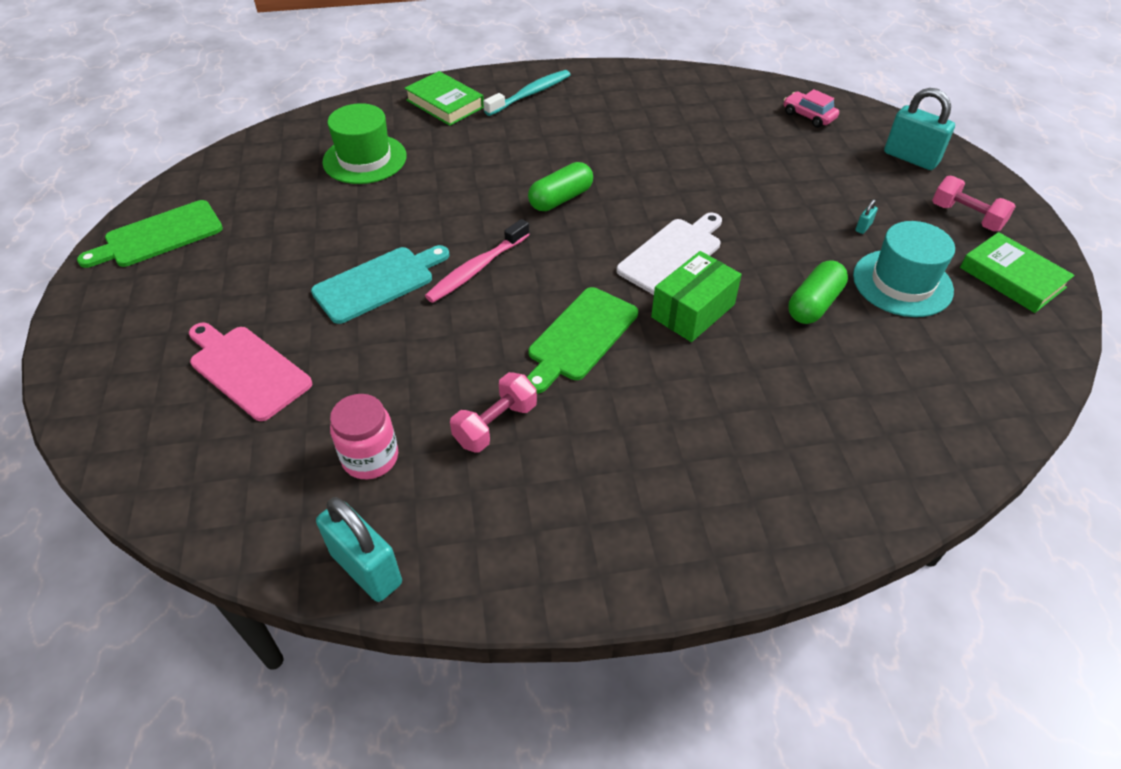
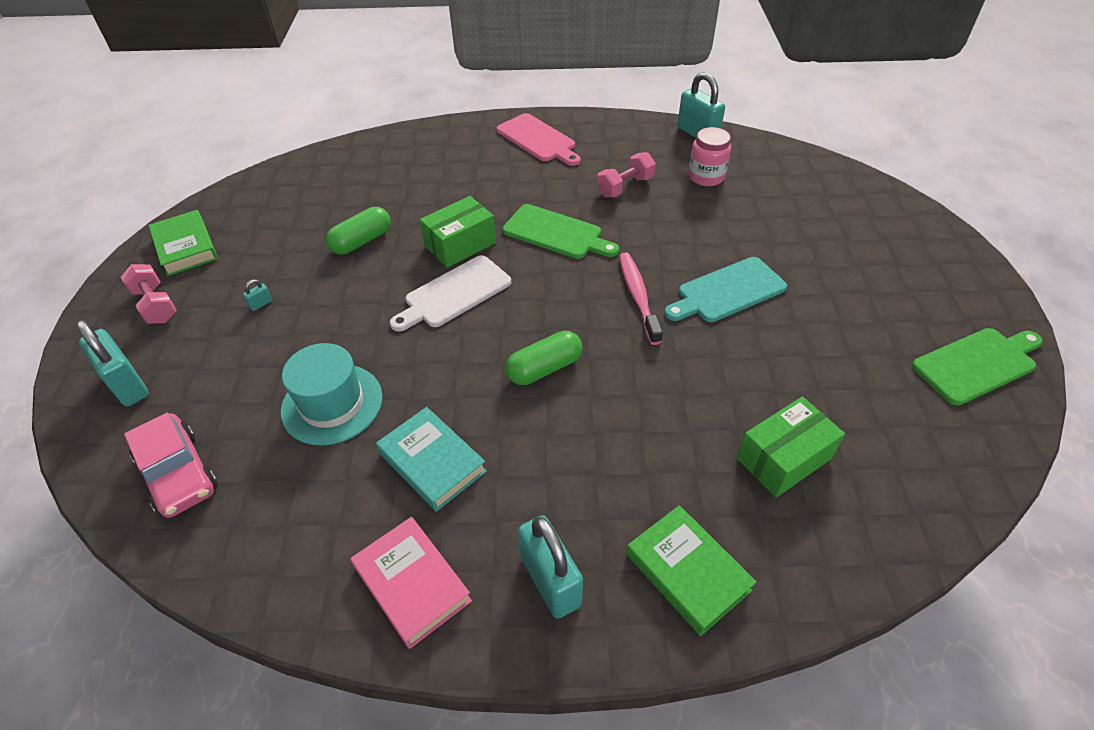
camera: 170 degrees left, 0 degrees up
pink cutting board [189,322,312,421] -> pink cutting board moved to [497,113,581,166]
green hat [322,103,407,184] -> green box [737,397,845,497]
pink toothbrush [425,219,530,303] -> pink toothbrush turned 60 degrees counterclockwise [619,253,663,345]
turquoise toothbrush [483,70,571,116] -> turquoise padlock [518,515,583,619]
green cutting board [527,287,638,394] -> green cutting board turned 75 degrees clockwise [503,204,619,259]
pink car [784,89,839,128] -> pink car [124,413,218,518], size x1.55
turquoise hat [853,221,955,317] -> turquoise hat moved to [281,343,382,446]
none -> pink book [350,517,472,649]
none -> turquoise book [376,407,487,512]

